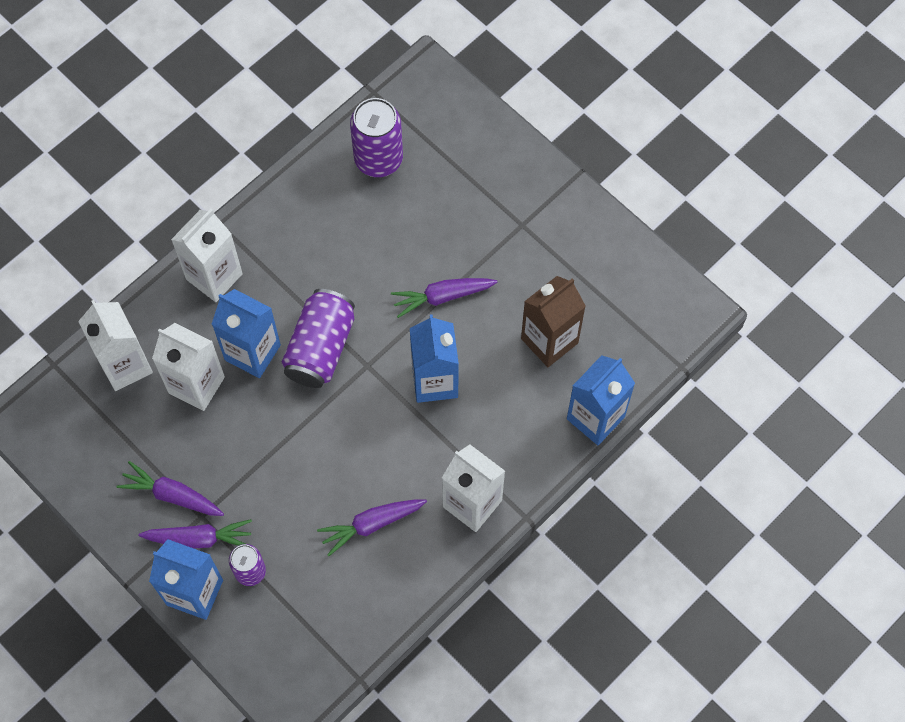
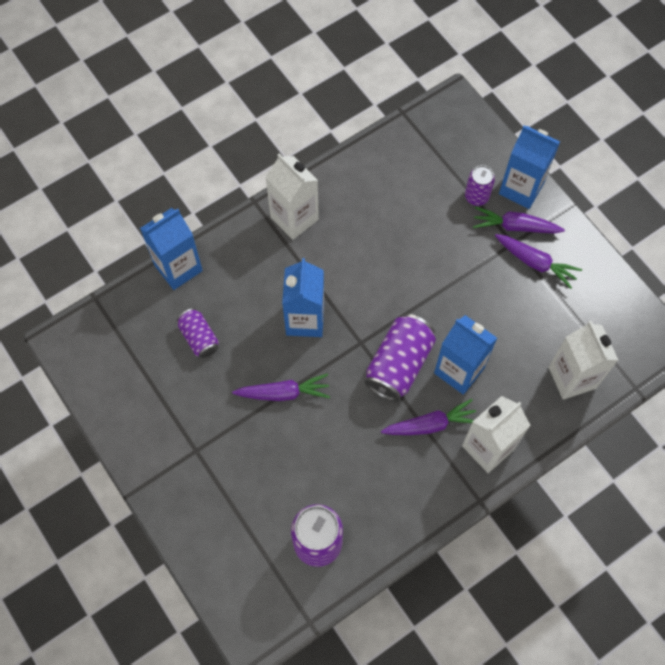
camera: 170 degrees left, 0 degrees up
white carton [152,323,225,411] -> none
purple carrot [317,499,427,556] -> purple carrot moved to [381,399,476,435]
brown carton [521,276,586,367] -> purple can [177,308,219,358]

